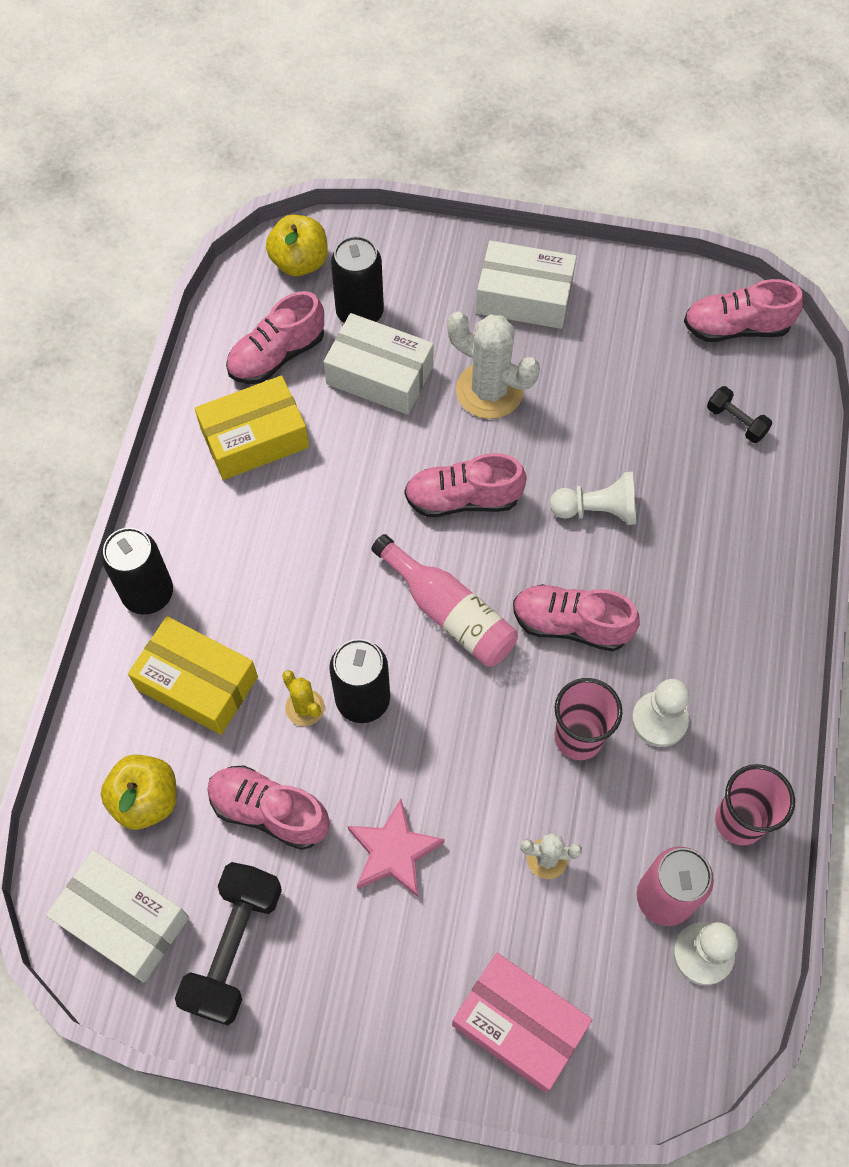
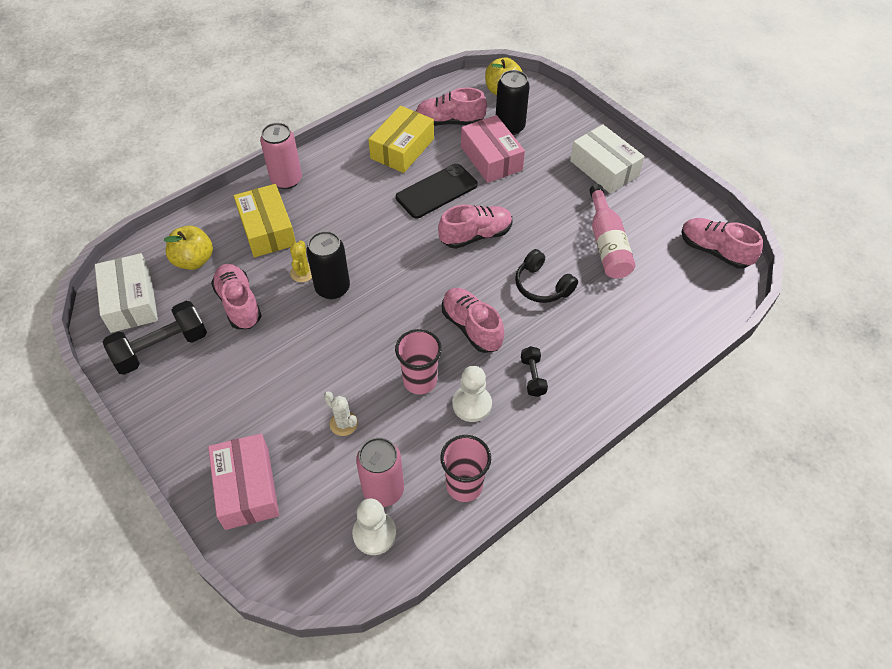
camera: 40 degrees right, 10 degrees down
black can [102,528,173,615] -> pink can [260,123,302,189]
yellow box [195,375,309,480] -> yellow box turned 75 degrees counterclockwise [368,106,434,173]
white box [323,313,434,415] -> pink box [461,115,525,183]
pink star [347,799,445,897] -> none
pink bottle [371,534,518,667] -> pink bottle moved to [589,184,635,279]
pink shoe [404,453,527,517] -> pink shoe turned 120 degrees clockwise [438,204,512,249]
white cactus [447,311,540,419] -> none
white pawn [550,472,636,525] -> black headphones [515,249,578,303]
black dumbbell [707,386,772,443] -> black dumbbell moved to [521,346,548,397]
none -> black phone [396,164,478,218]

